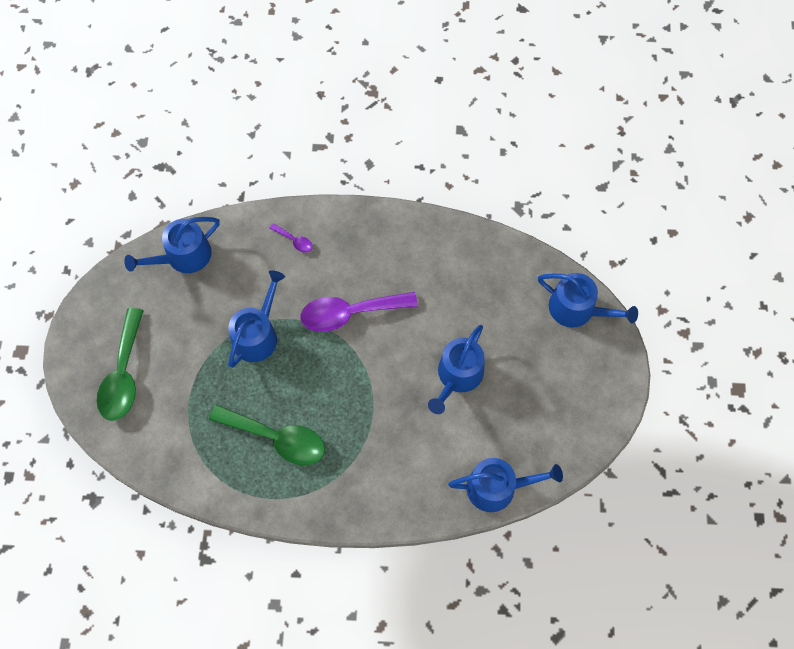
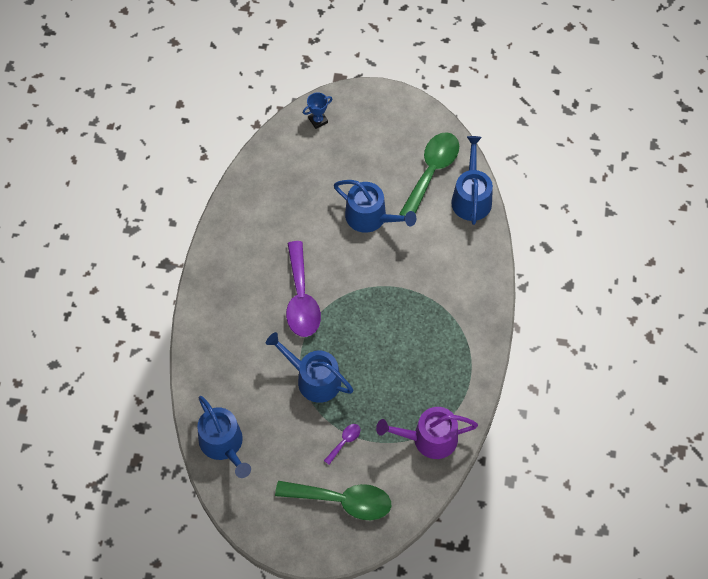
camera: 85 degrees left, 5 degrees down
green spoon [209,404,325,465] -> green spoon moved to [399,132,459,216]
purple spoon [269,223,313,253] -> purple spoon moved to [324,424,360,465]
blue watering can [538,273,638,328] -> blue trophy [303,93,332,129]
none -> purple watering can [376,407,478,459]

